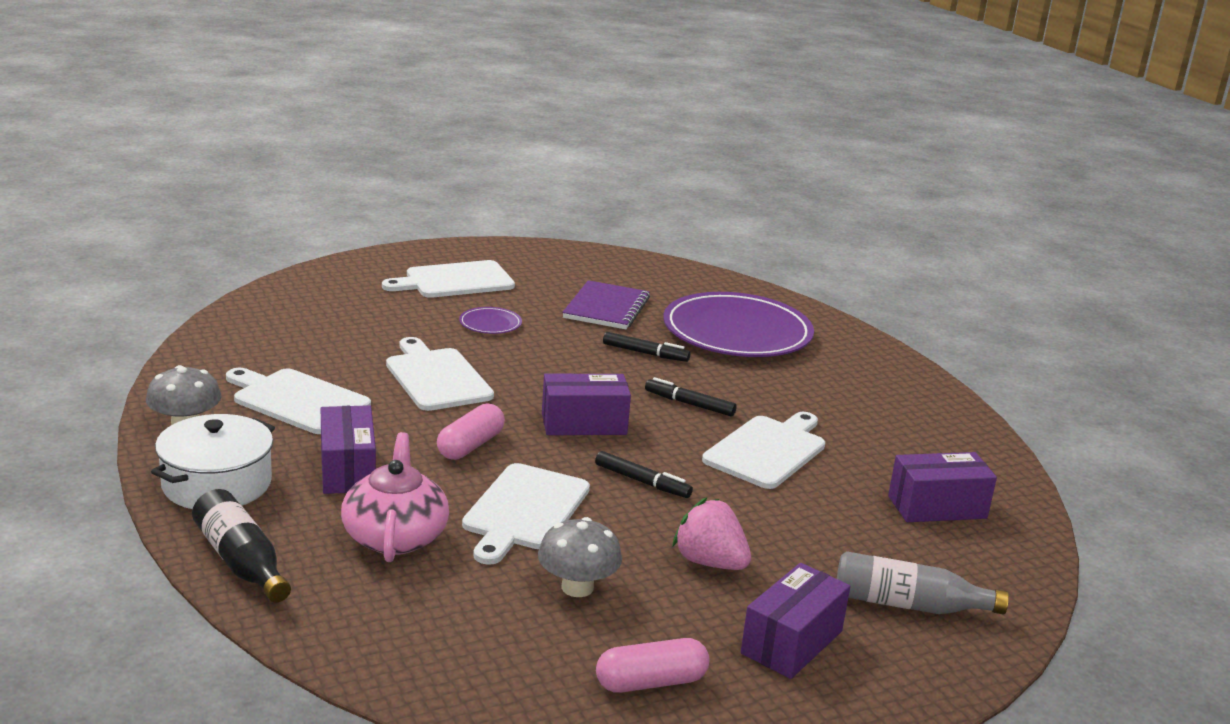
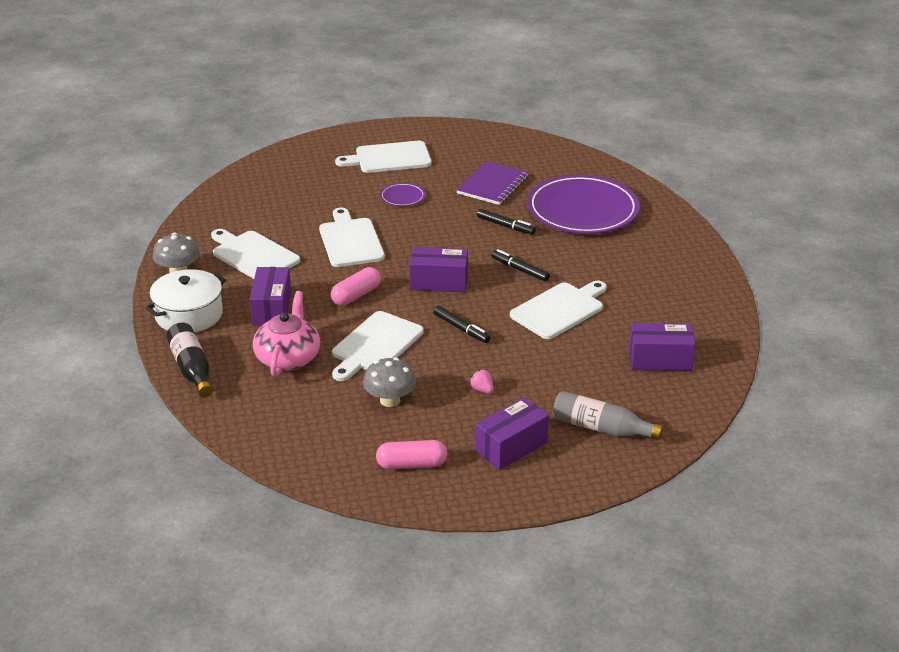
camera: 15 degrees right, 10 degrees up
pink strawberry [672,497,751,570] -> pink strawberry [469,369,493,393], size x0.51

